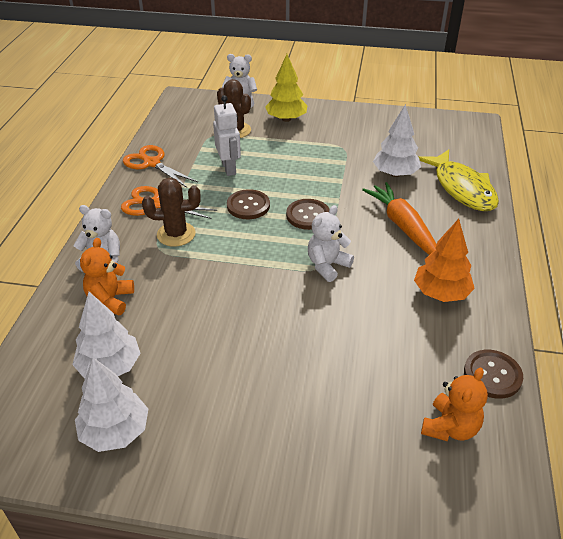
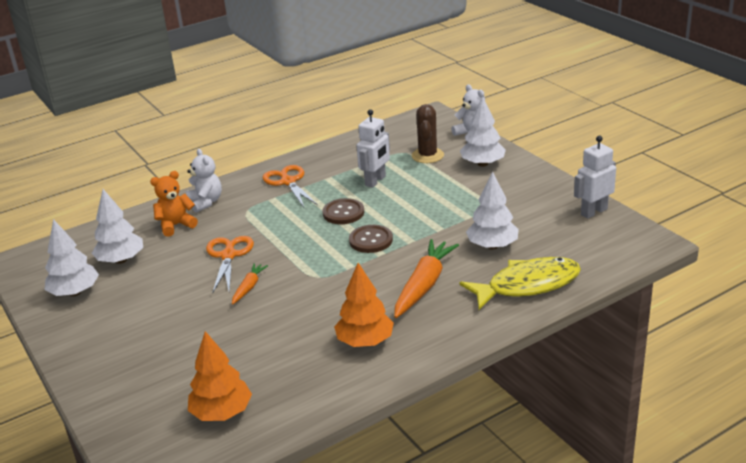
camera: 50 degrees right, 10 degrees down
orange scissors [123,145,198,188] -> orange scissors moved to [206,236,254,294]
brown cactus [142,178,201,247] -> none
yellow tree [265,54,308,122] -> white tree [460,96,506,167]
white teddy bear [308,205,354,282] -> none
yellow fish [419,150,499,211] -> yellow fish turned 135 degrees counterclockwise [460,257,581,310]
orange teddy bear [421,367,488,441] -> orange tree [188,331,252,421]
brown button [464,350,523,399] -> none
none -> orange carrot [232,263,268,305]
none -> white robot [574,136,616,219]

